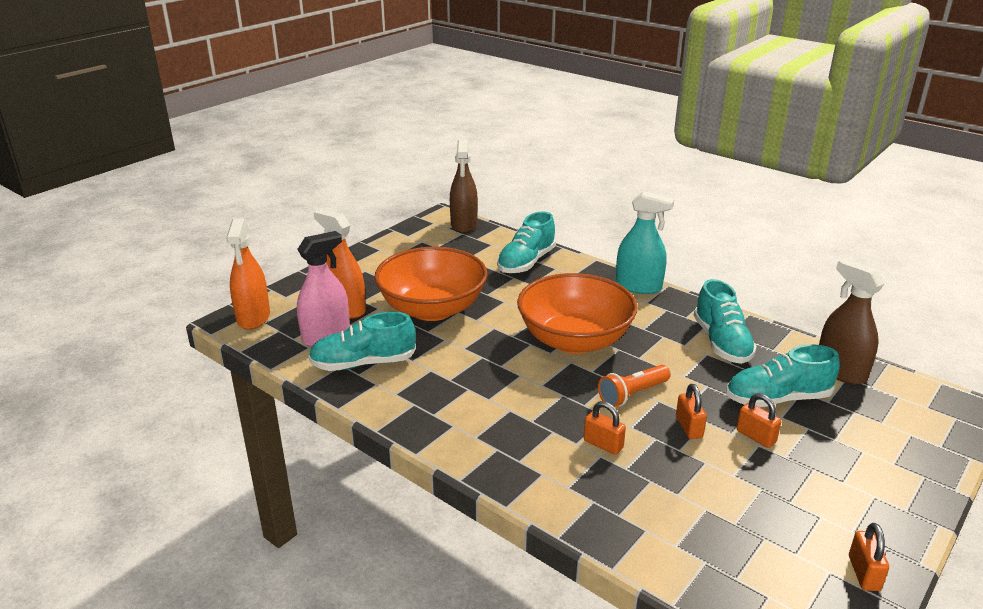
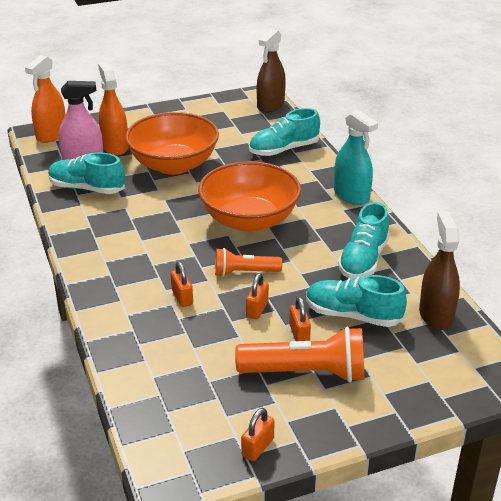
camera: 30 degrees right, 5 degrees up
none -> orange flashlight [235,327,364,382]

